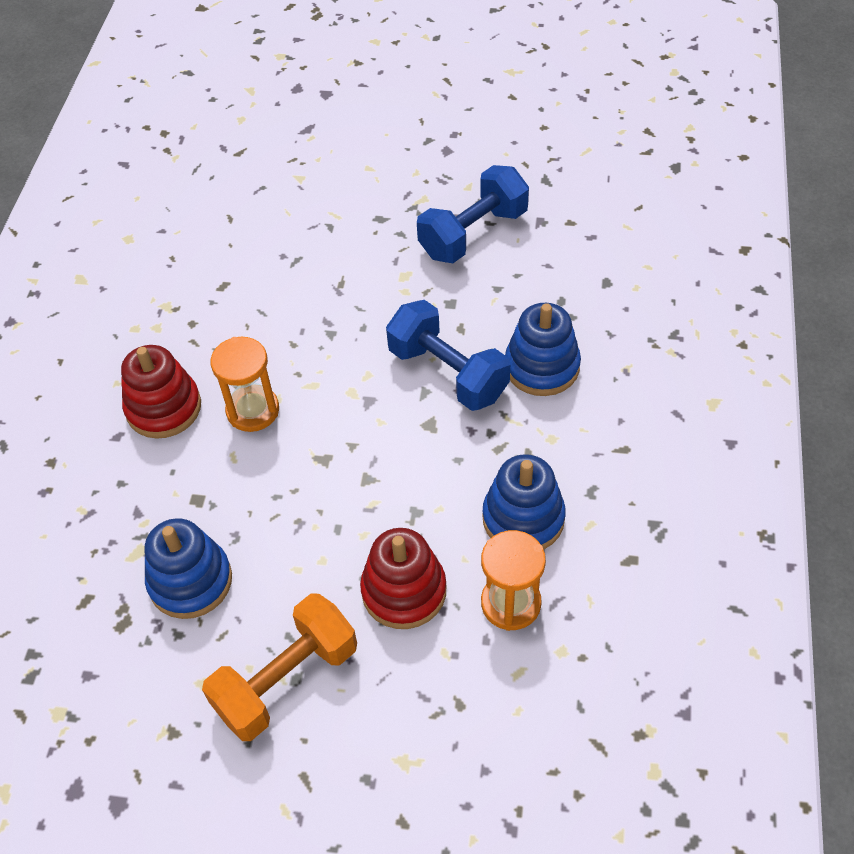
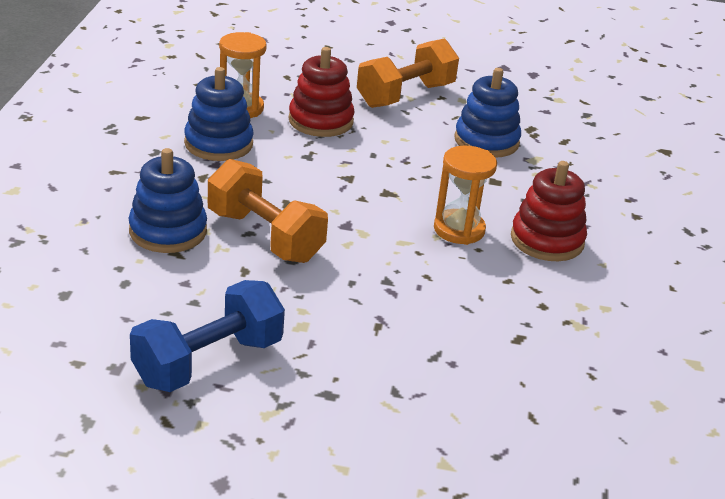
camera: 175 degrees right, 20 degrees down
blue dumbbell [386,300,510,411] -> orange dumbbell [208,159,328,263]

